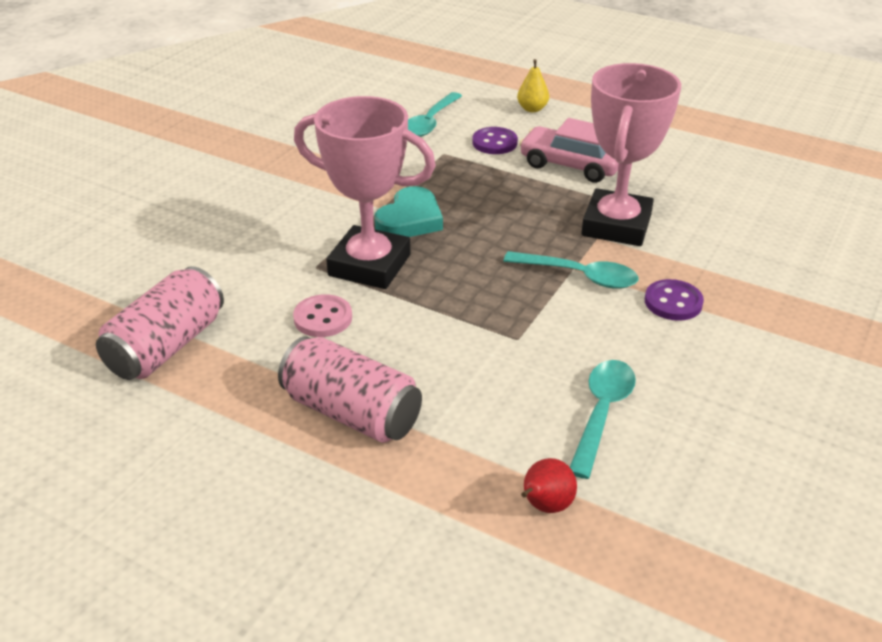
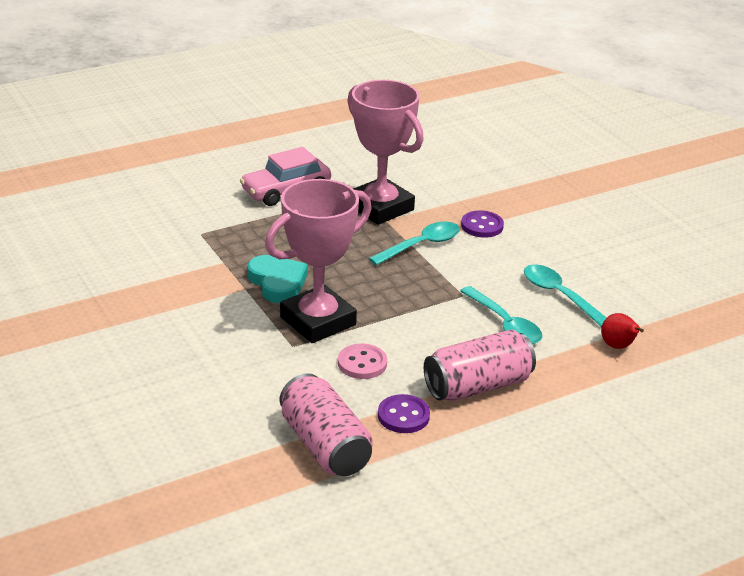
camera: 60 degrees left, 5 degrees down
turquoise spoon [408,92,462,137] -> turquoise spoon moved to [460,286,542,344]
purple button [472,127,518,154] -> purple button moved to [378,394,430,433]
yellow pear [517,59,549,112] -> none

